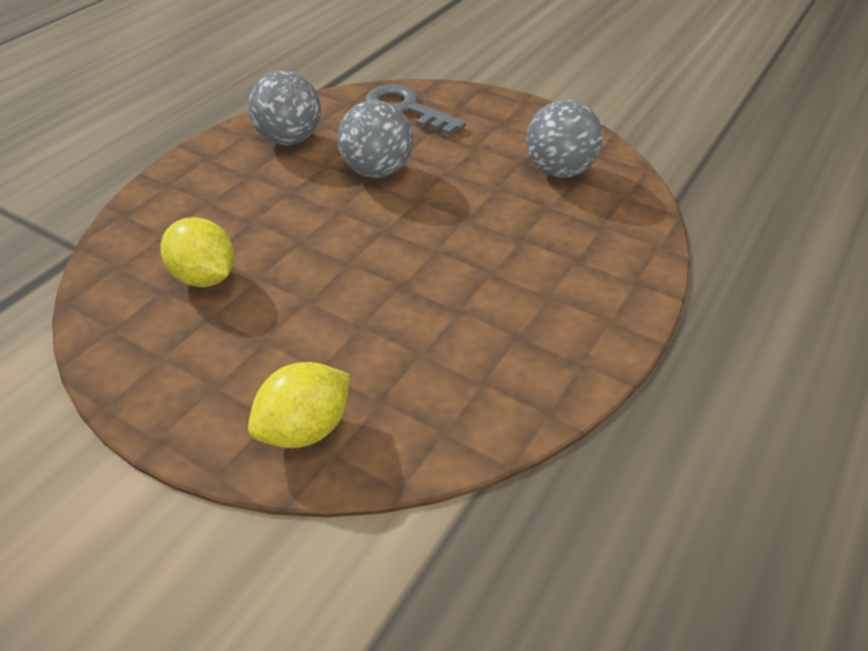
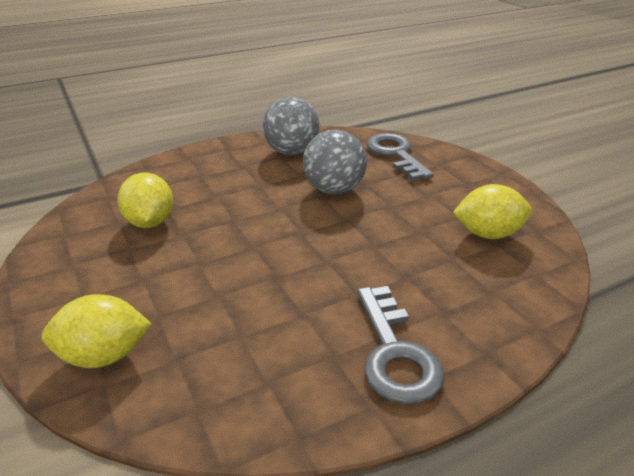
camera: 30 degrees right, 10 degrees down
grey ball [526,100,603,178] -> yellow lemon [453,184,532,239]
none -> grey key [357,286,444,404]

